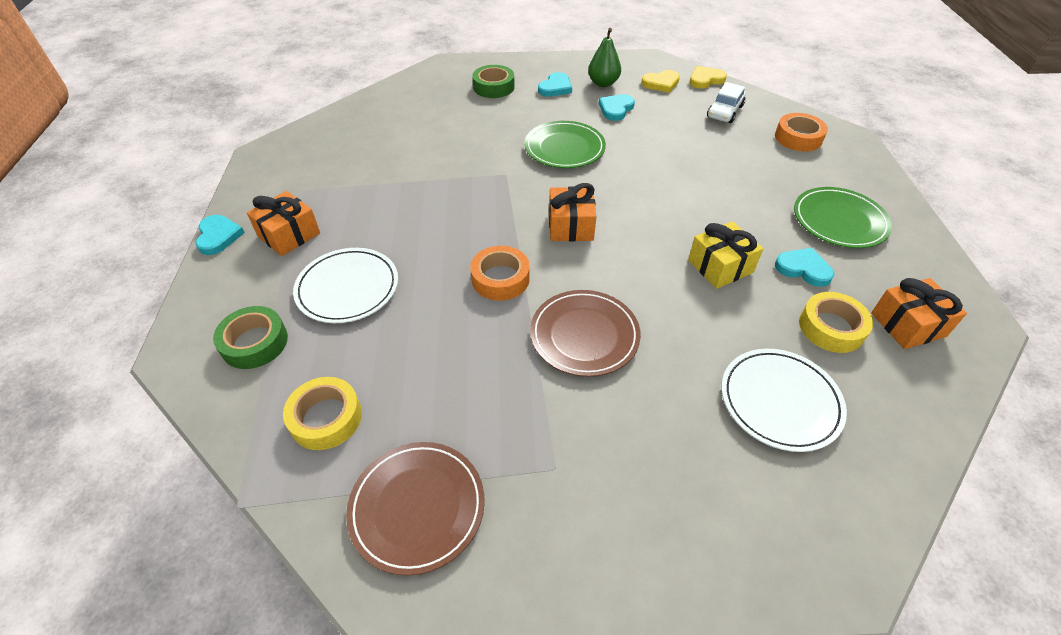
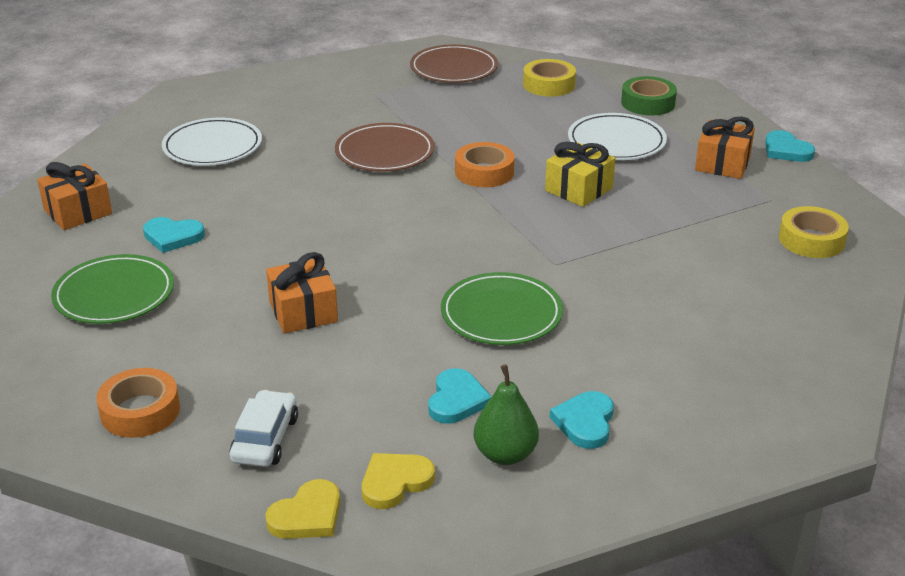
camera: 160 degrees right, 15 degrees down
green tape [472,65,515,98] -> none
orange gift [549,183,596,241] -> orange gift moved to [266,252,338,333]
yellow gift [688,221,763,289] -> yellow gift moved to [545,142,615,207]
yellow tape [799,292,873,353] -> yellow tape moved to [779,206,849,258]

